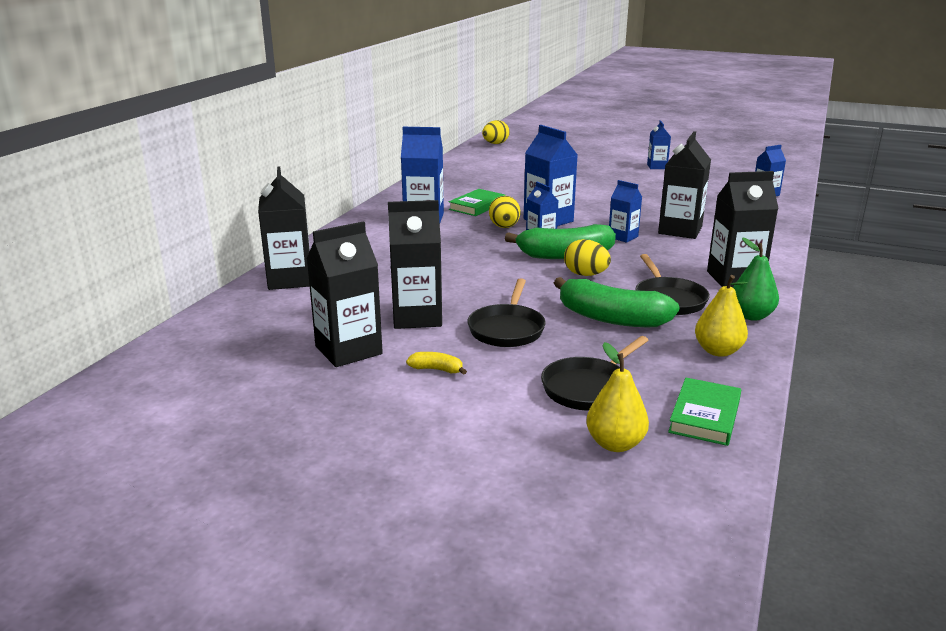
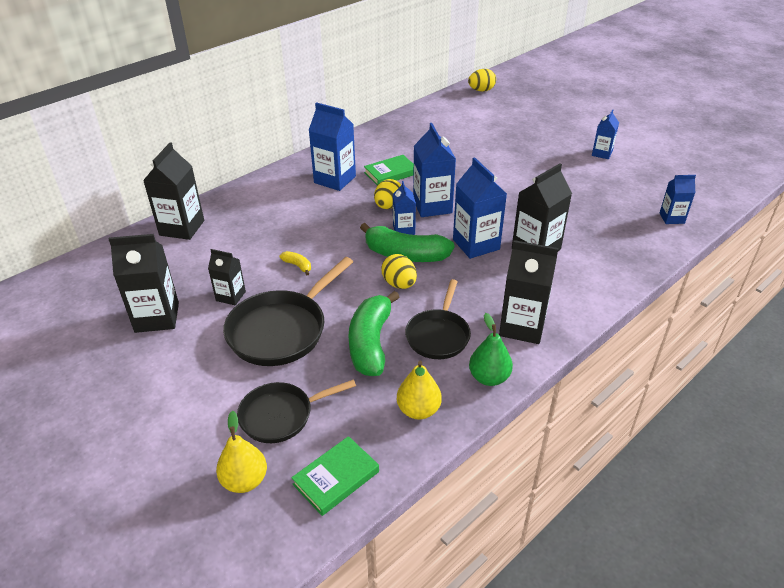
camera: 25 degrees right, 15 degrees up
black carton [388,200,442,329] -> black carton [208,249,246,305], size x0.58
yellow banana [406,352,467,375] -> yellow banana moved to [280,251,311,275]
black pan [467,278,546,347] -> black pan [223,257,353,366], size x1.54
green banana [554,277,679,327] -> green banana turned 45 degrees clockwise [348,291,399,376]
blue carton [609,180,642,243] -> blue carton [453,157,507,259], size x1.72

